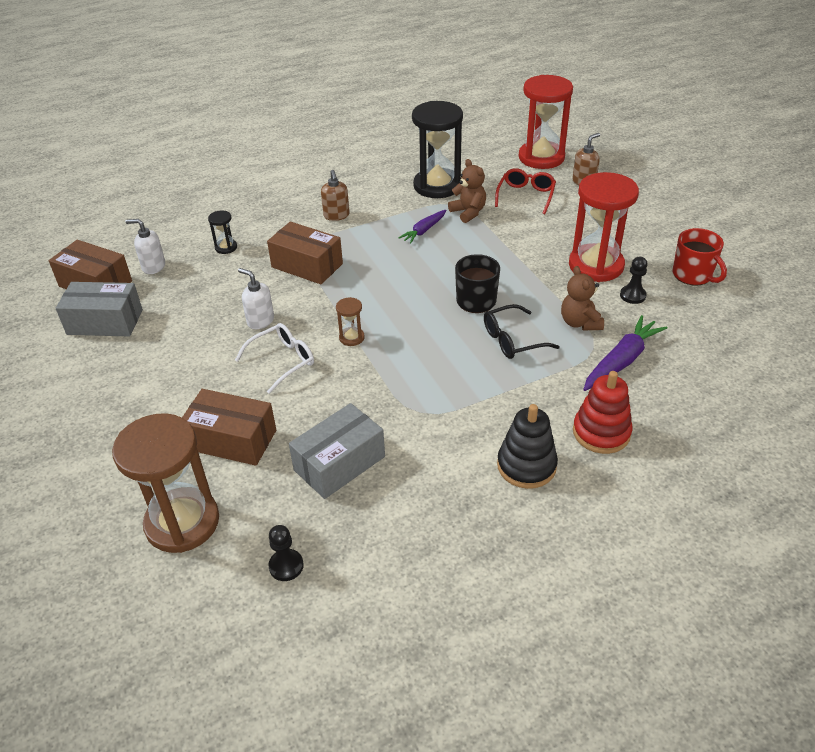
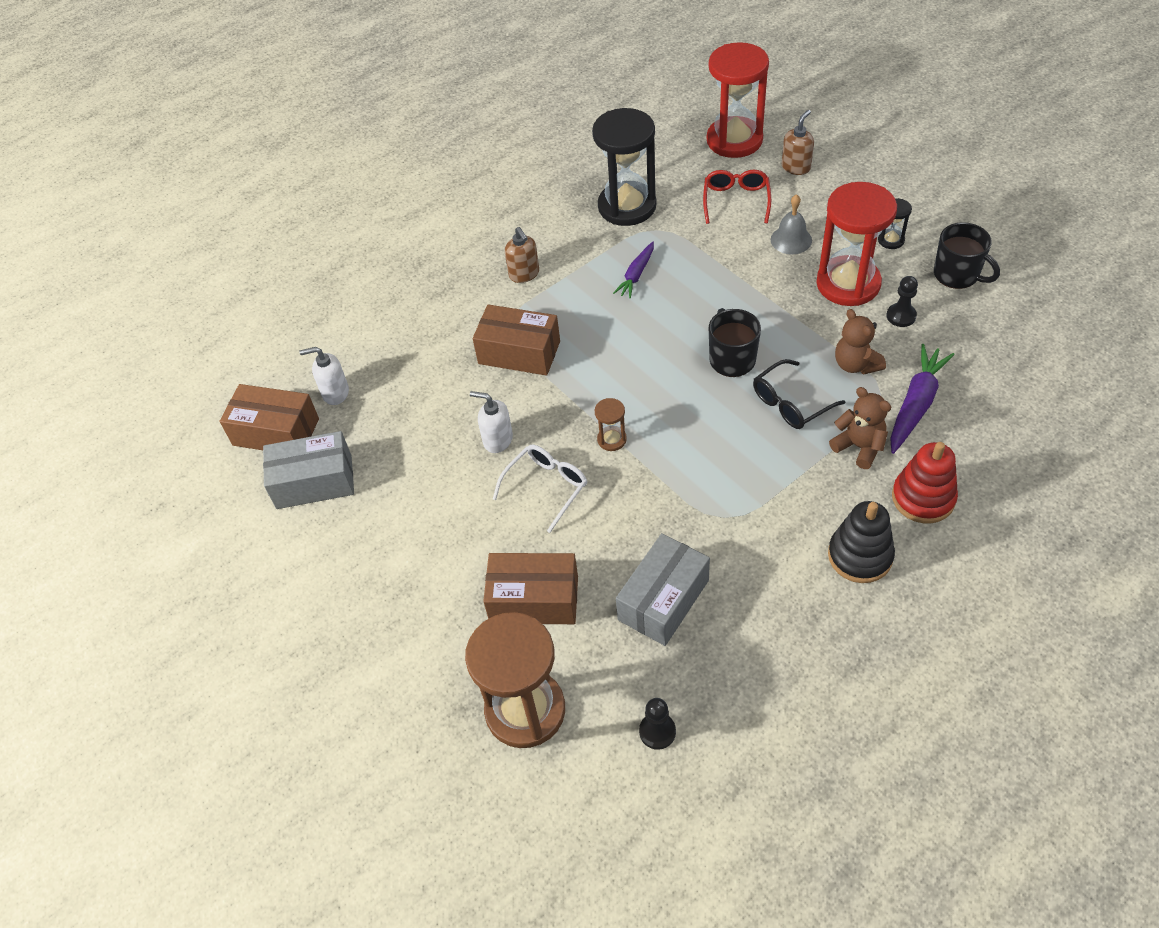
camera: 10 degrees left, 10 degrees up
black hourglass [208,210,237,254] -> black hourglass moved to [878,198,912,249]
brown teddy bear [448,159,486,223] -> brown teddy bear moved to [829,387,891,469]
red mug [673,228,727,286] -> black mug [934,222,1000,289]
none -> grey bell [771,194,812,254]

